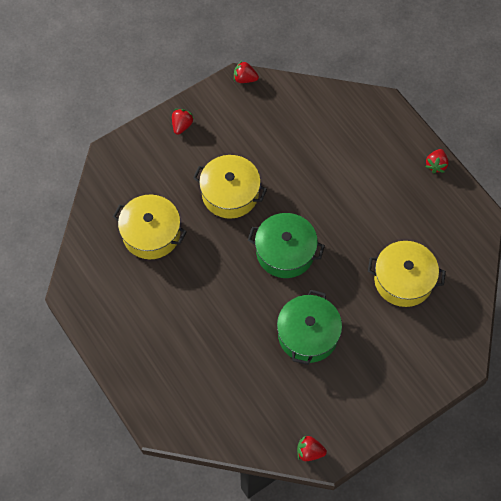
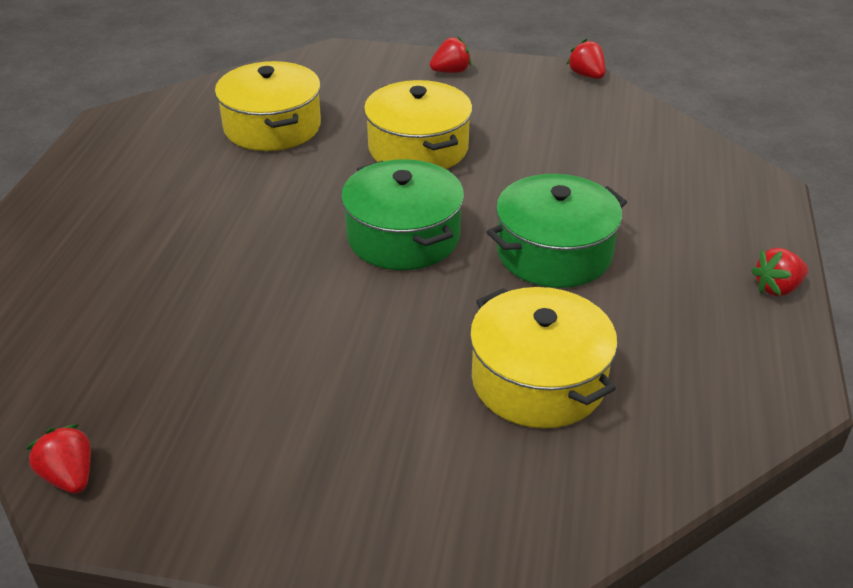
camera: 45 degrees right, 25 degrees down
green pot [277,290,342,365] -> green pot moved to [487,174,627,288]

